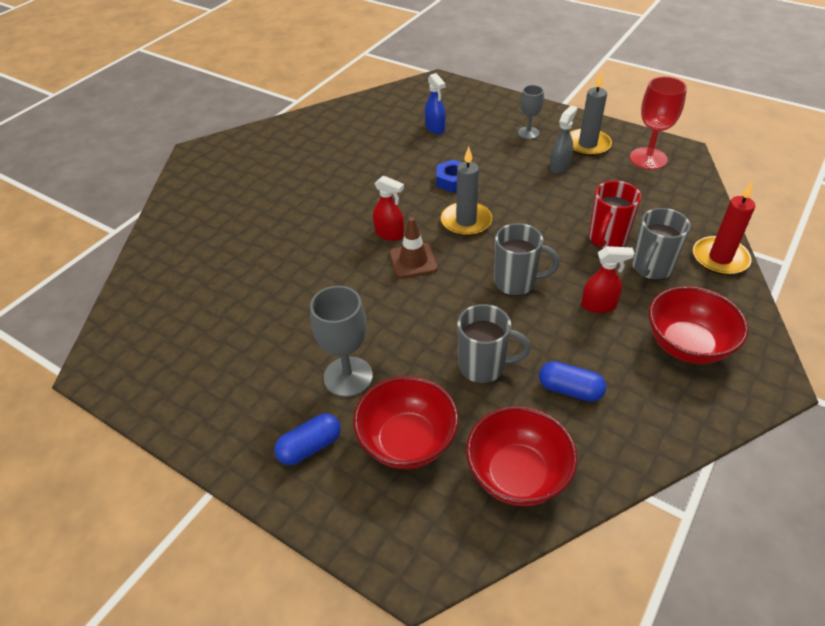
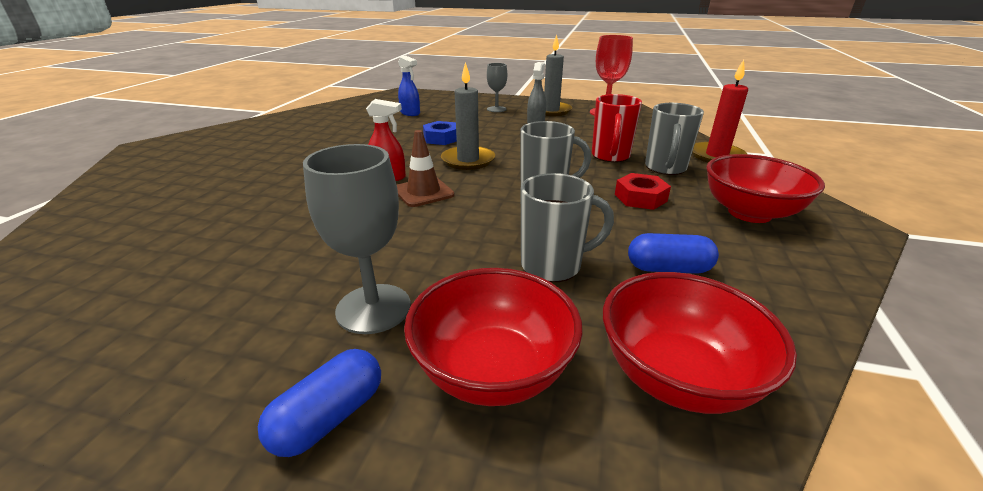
camera: 20 degrees left, 15 degrees down
red spray bottle [581,246,635,313] -> red nut [615,173,671,210]

